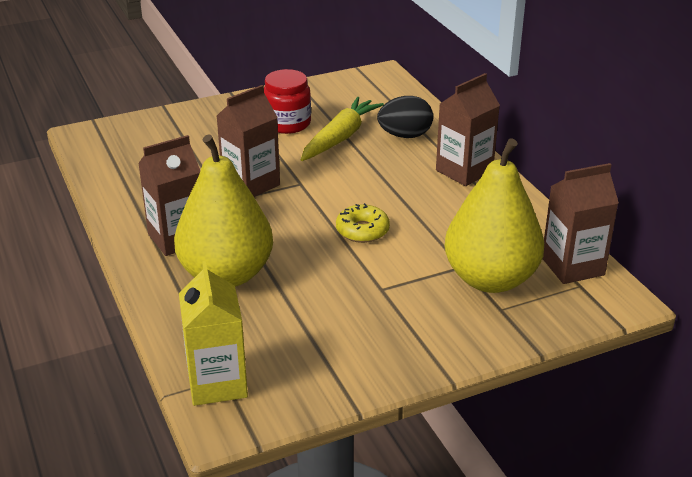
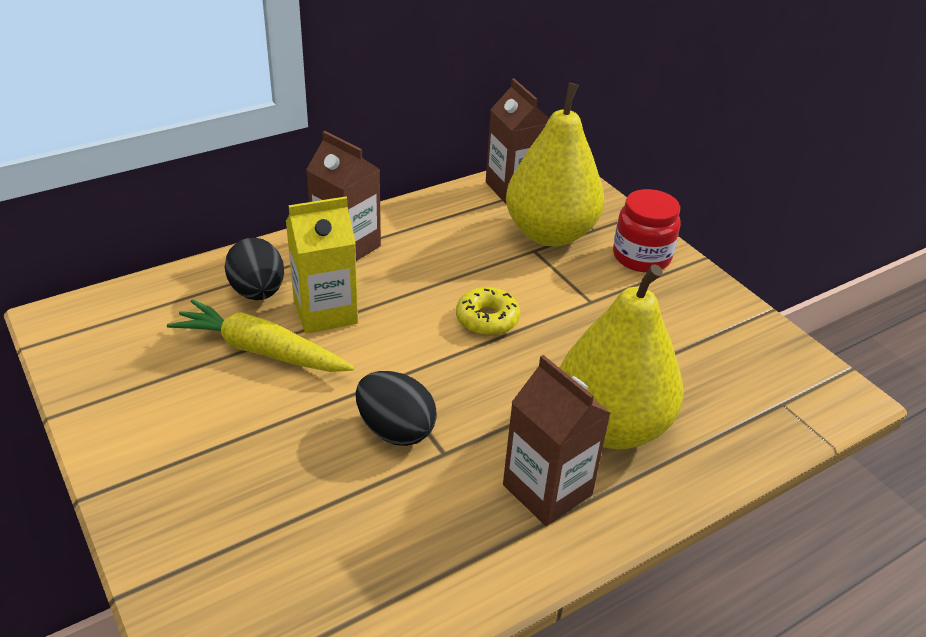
camera: 100 degrees left, 5 degrees up
yellow carton [179,261,248,406] -> yellow carton moved to [286,196,358,334]
brown carton [217,85,280,197] -> black egg [356,371,437,446]
red jar [264,69,311,134] -> red jar moved to [613,189,681,273]

